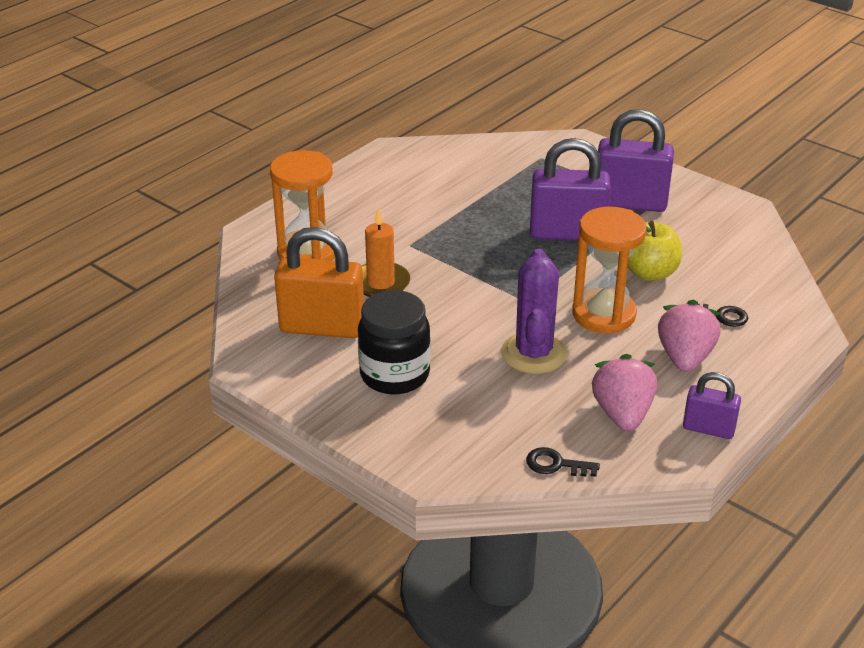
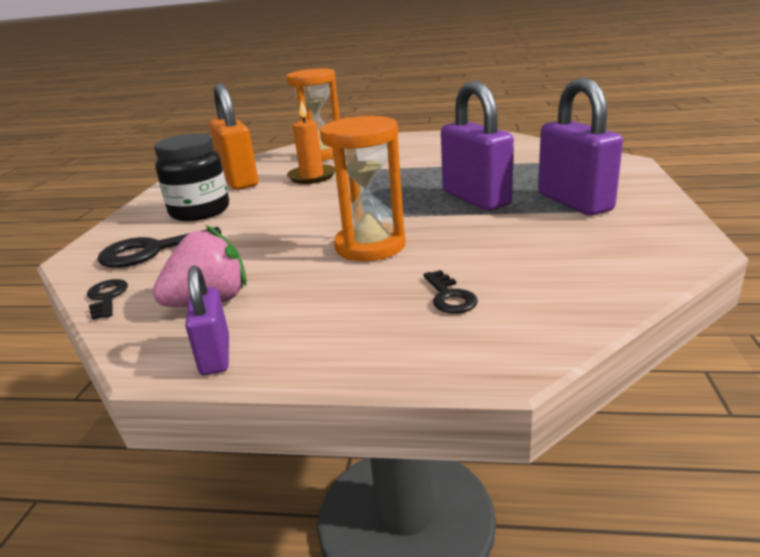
camera: 60 degrees right, 10 degrees down
purple cactus [501,249,567,374] -> none
yellow apple [628,221,682,281] -> none
pink strawberry [658,299,721,372] -> none
none -> black key [97,227,221,268]

